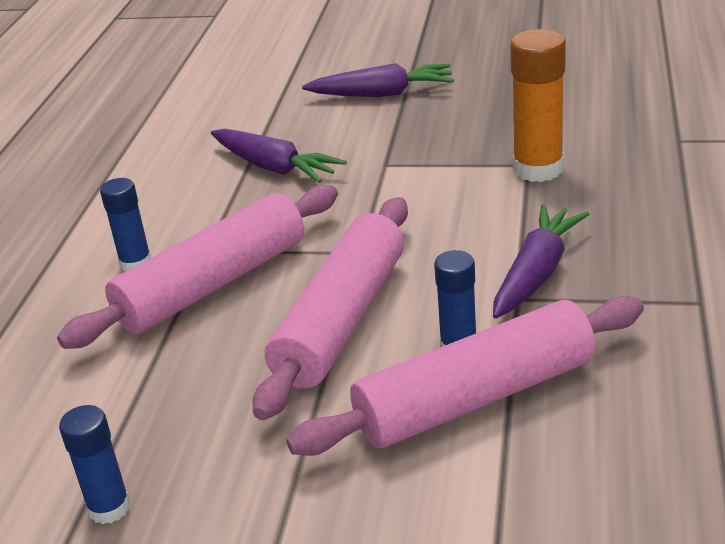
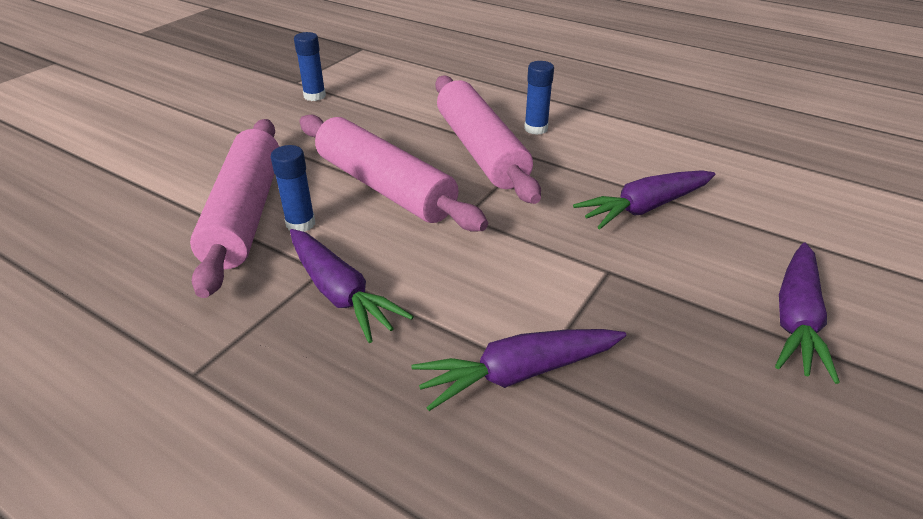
camera: 110 degrees right, 5 degrees up
orange glue stick [510,29,566,182] -> purple carrot [411,329,626,411]

